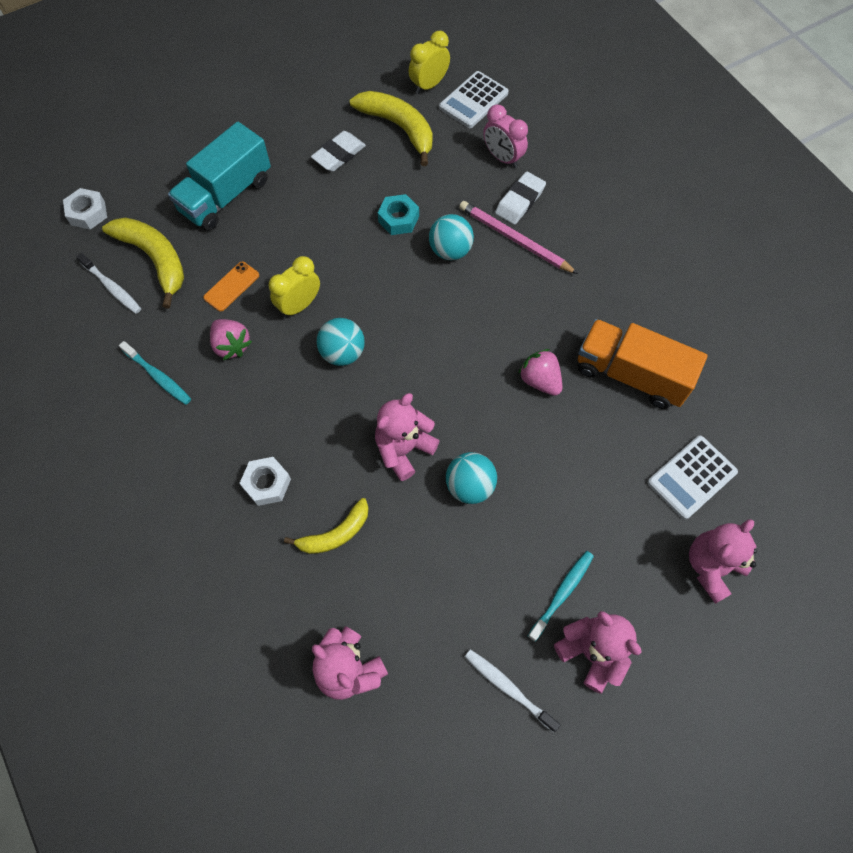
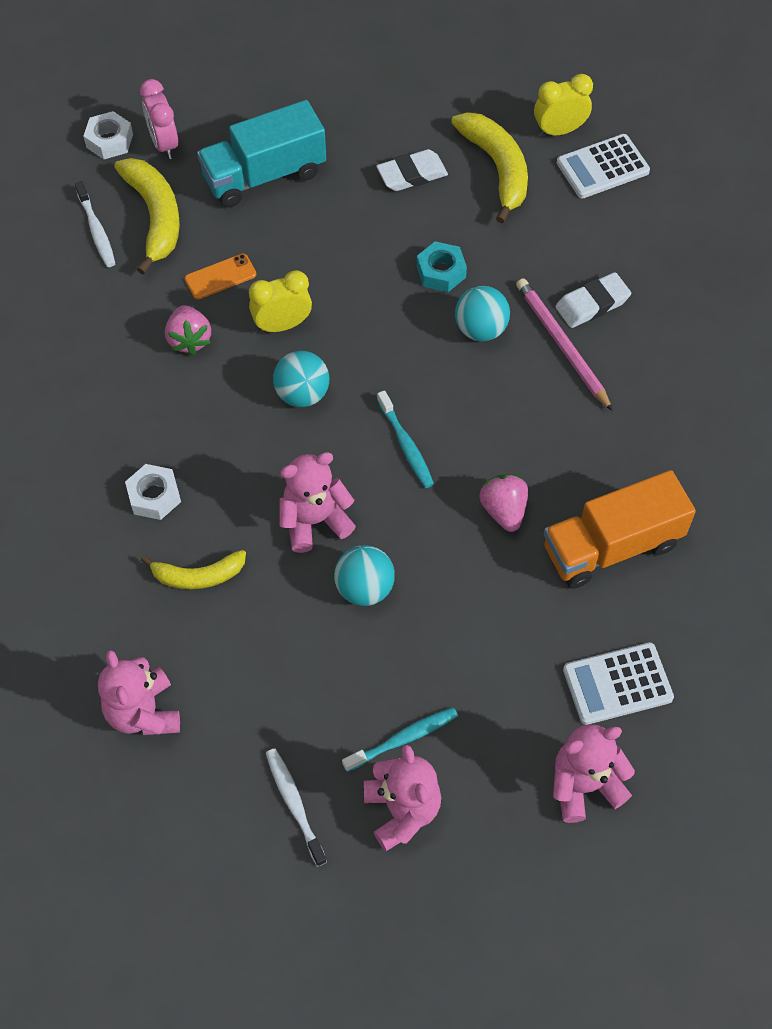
camera: 25 degrees right, 5 degrees down
turquoise toothbrush [119,341,191,405] -> turquoise toothbrush moved to [377,390,434,488]
pink clock [483,105,528,168] -> pink clock moved to [140,79,178,159]
orange truck [578,319,708,409] -> orange truck turned 75 degrees counterclockwise [544,470,696,589]

